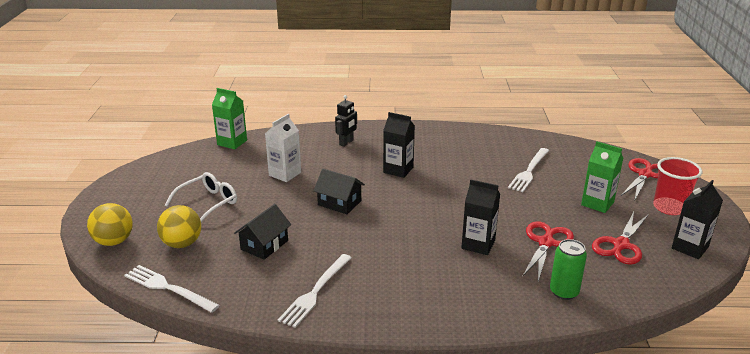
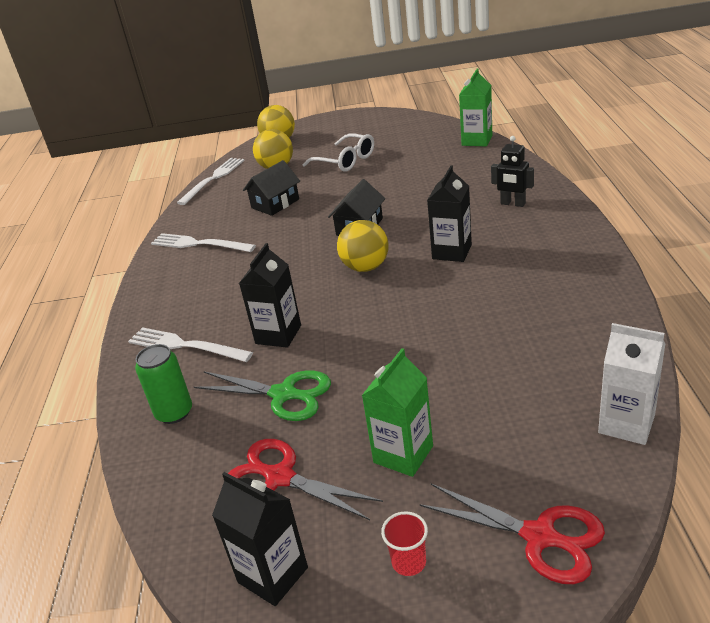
camera: 90 degrees right, 5 degrees up
black house [234,204,291,260] -> black house turned 75 degrees counterclockwise [243,160,300,216]
white carton [265,114,301,182] -> white carton moved to [598,323,665,445]
white fork [508,148,549,192] -> white fork moved to [128,327,253,362]
red scissors [522,222,574,281] -> green scissors [194,370,331,421]
red cup [653,157,702,215] -> red cup [381,511,428,576], size x0.53
none -> yellow ball [337,220,389,272]

